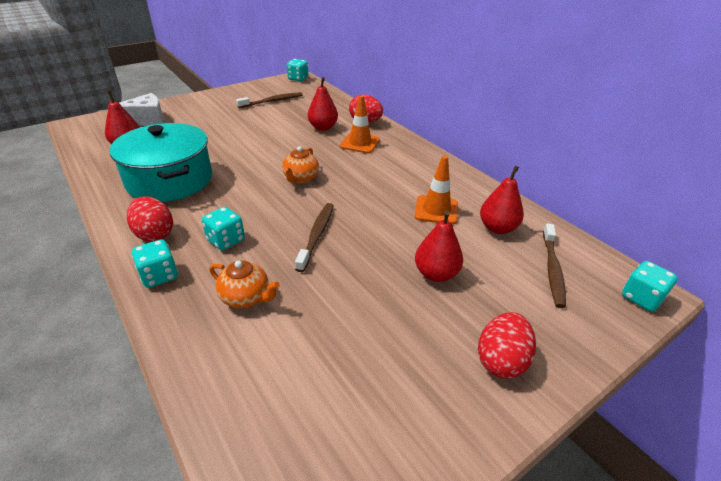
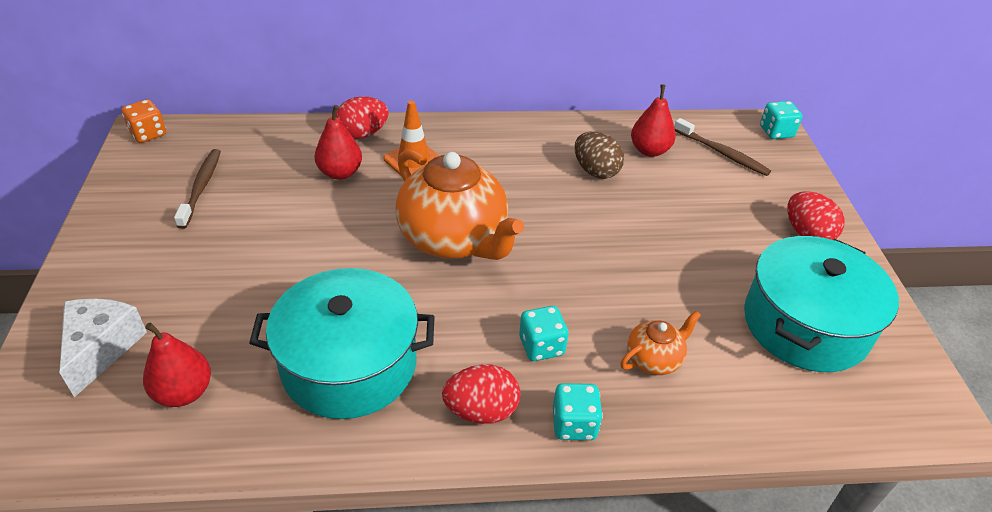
camera: 60 degrees left, 5 degrees up
orange teapot [282,146,319,183] -> orange teapot [395,149,524,260], size x2.16
turquoise dice [287,59,308,81] -> orange dice [122,99,166,143]
brown toothbrush [295,203,334,272] -> none
orange traffic cone [415,155,458,225] -> brown egg [575,132,624,179]
red pear [415,210,463,282] -> none
none -> turquoise pot [744,236,899,372]

